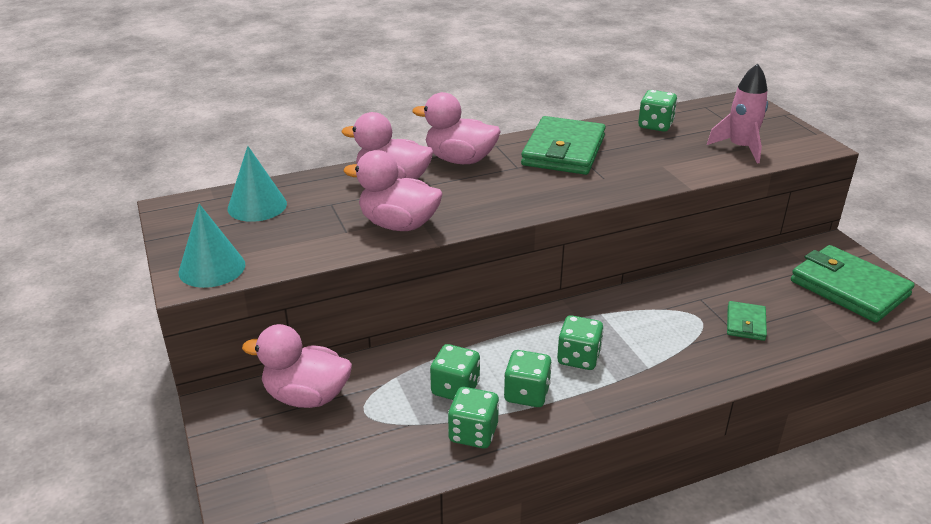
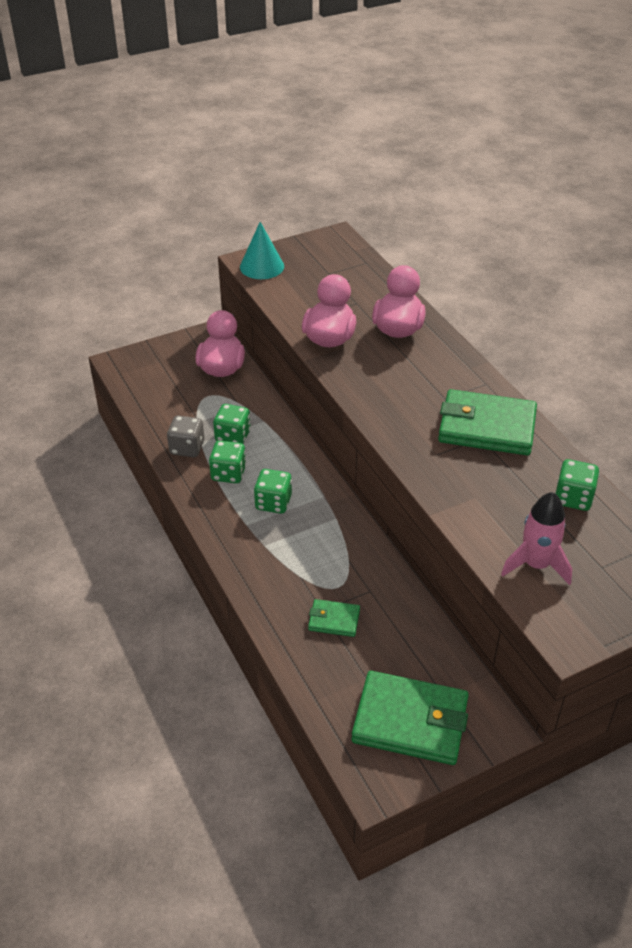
camera: 85 degrees right, 10 degrees up
turquoise cone [228,146,287,222] -> none
pink duck [412,92,500,164] -> none
green dice [448,387,499,448] -> grey dice [167,416,204,457]
green wallet [791,245,915,323] -> green wallet turned 60 degrees clockwise [351,671,469,765]

